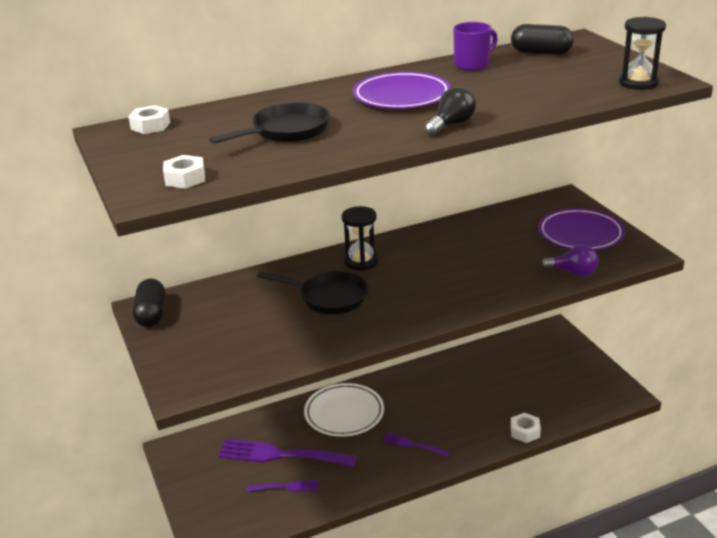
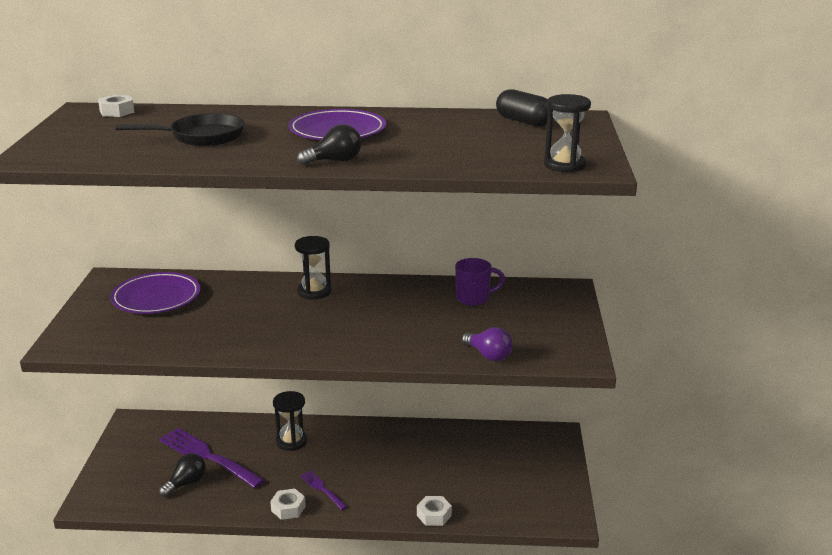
camera: 25 degrees right, 5 degrees down
black capsule [133,279,165,327] -> none
white nut [163,155,205,189] -> white nut moved to [270,488,306,520]
purple fork [246,480,318,492] -> black light bulb [159,453,206,497]
black pan [257,271,368,314] -> none
white plate [304,383,384,437] -> black hourglass [273,391,307,451]
purple mug [453,22,498,71] -> purple mug moved to [455,258,505,306]
purple plate [538,208,625,250] -> purple plate moved to [110,272,201,314]

